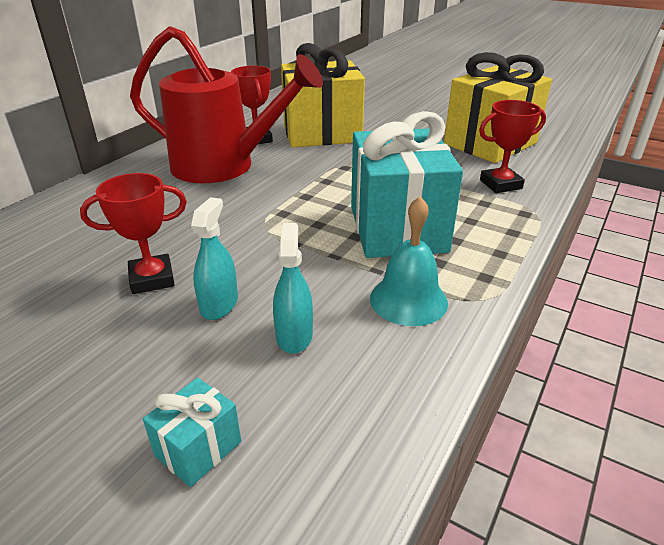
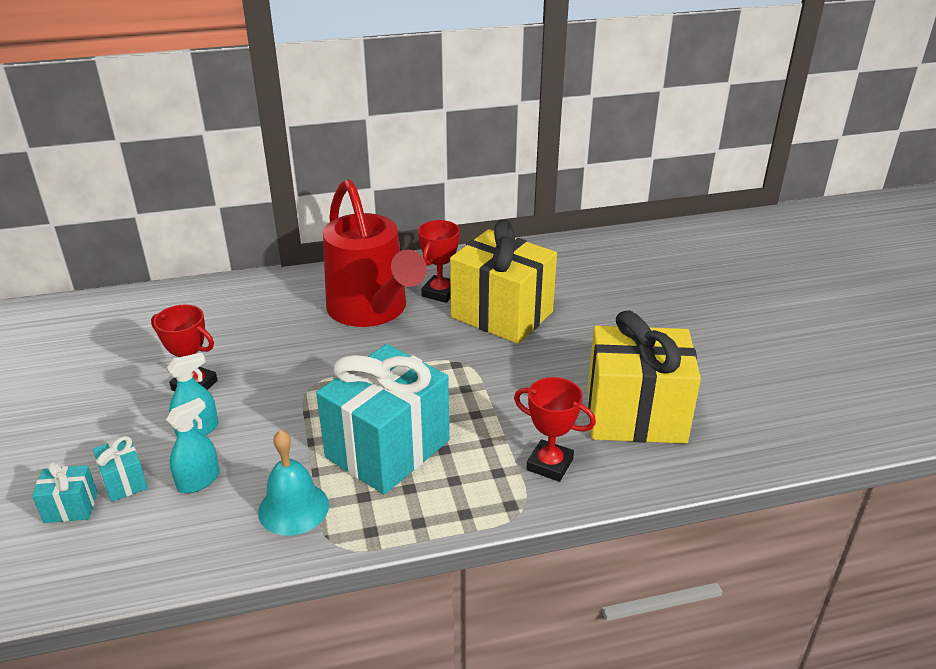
camera: 45 degrees right, 0 degrees up
none -> turquoise gift [93,436,148,502]

